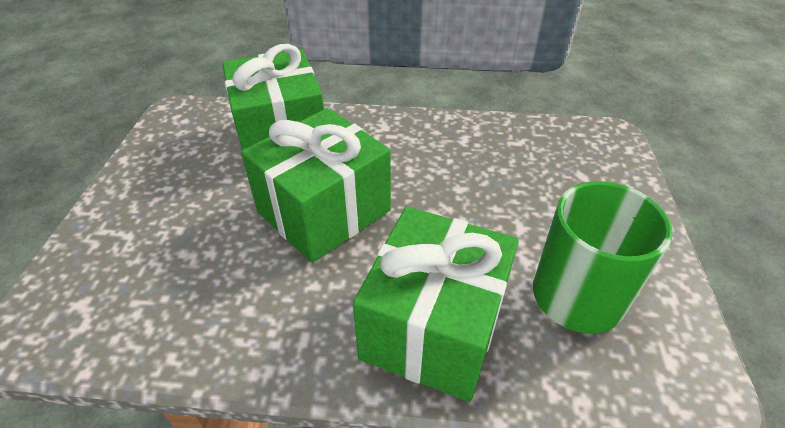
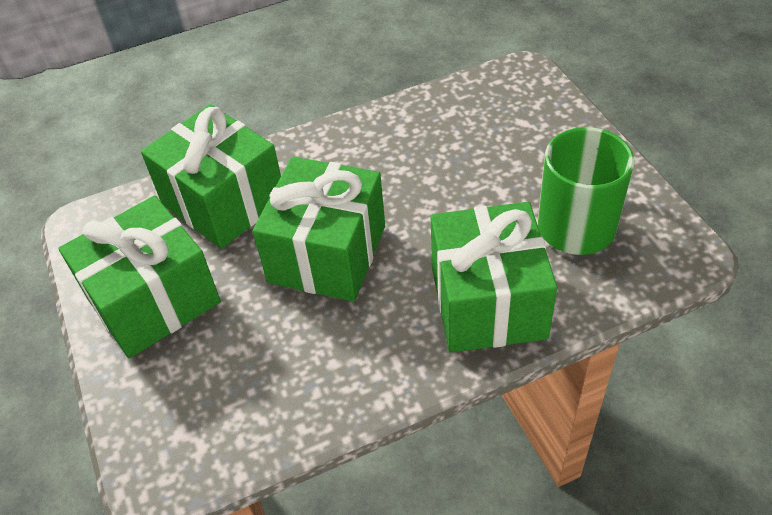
camera: 25 degrees left, 5 degrees up
none -> green gift [58,196,221,358]

